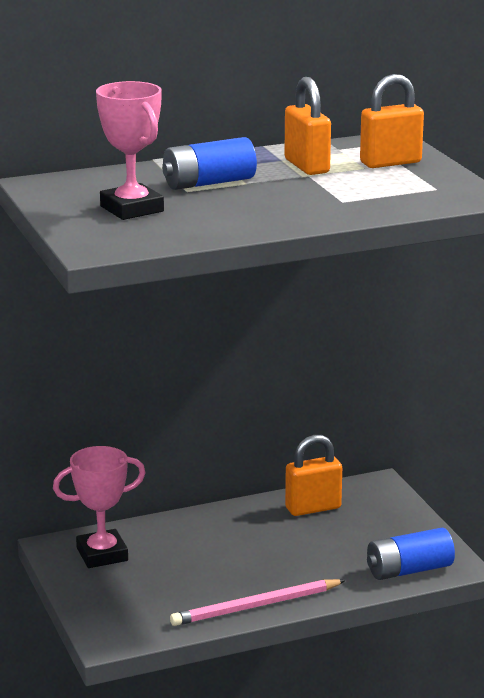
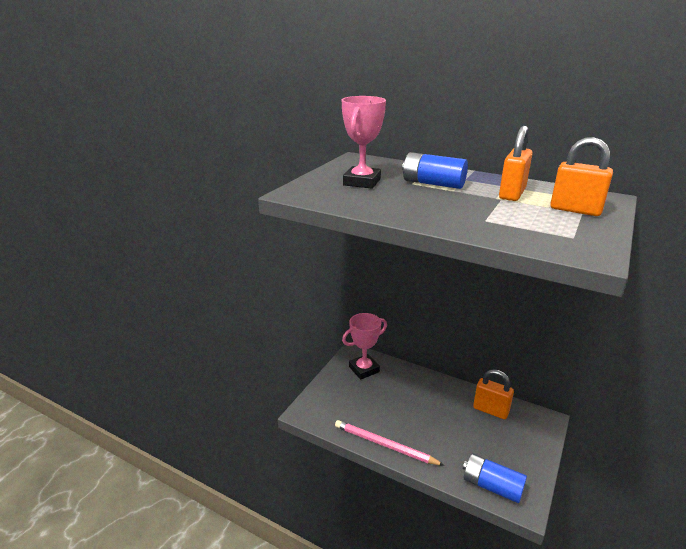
camera: 50 degrees right, 5 degrees up
pink trophy [53,446,146,568] -> pink trophy turned 60 degrees counterclockwise [342,313,387,379]

